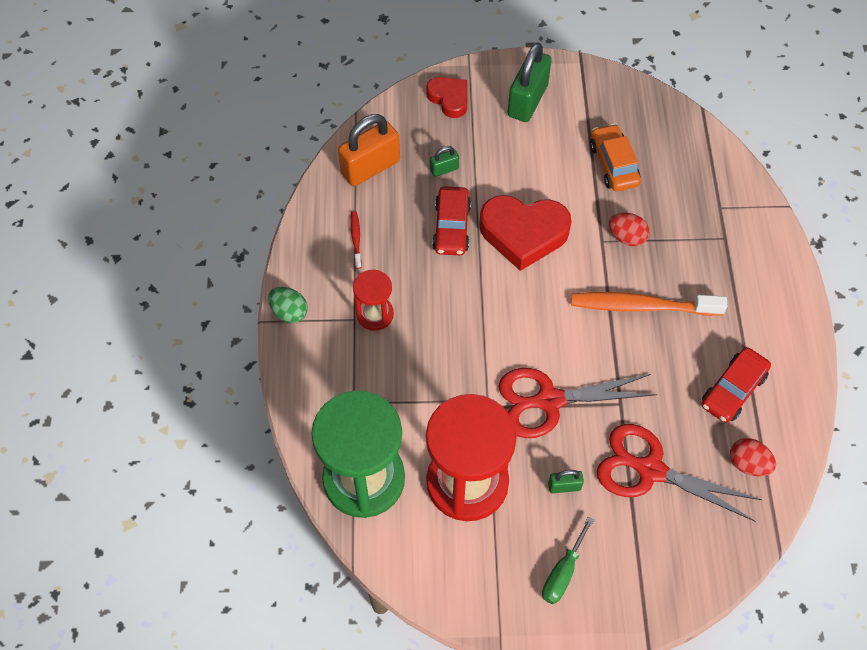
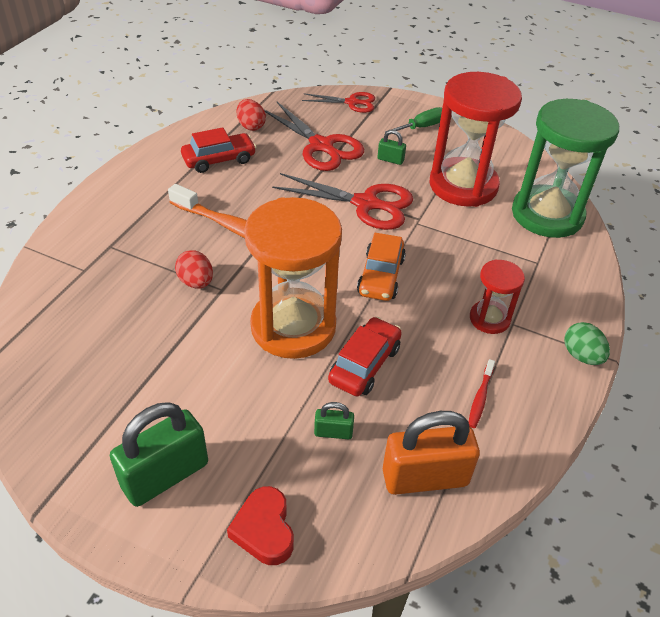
camera: 155 degrees left, 15 degrees down
red heart [479,195,572,271] -> orange hourglass [244,197,342,359]
orange car [590,124,641,191] -> orange car moved to [357,233,406,301]
none -> red scissors [302,92,375,113]

